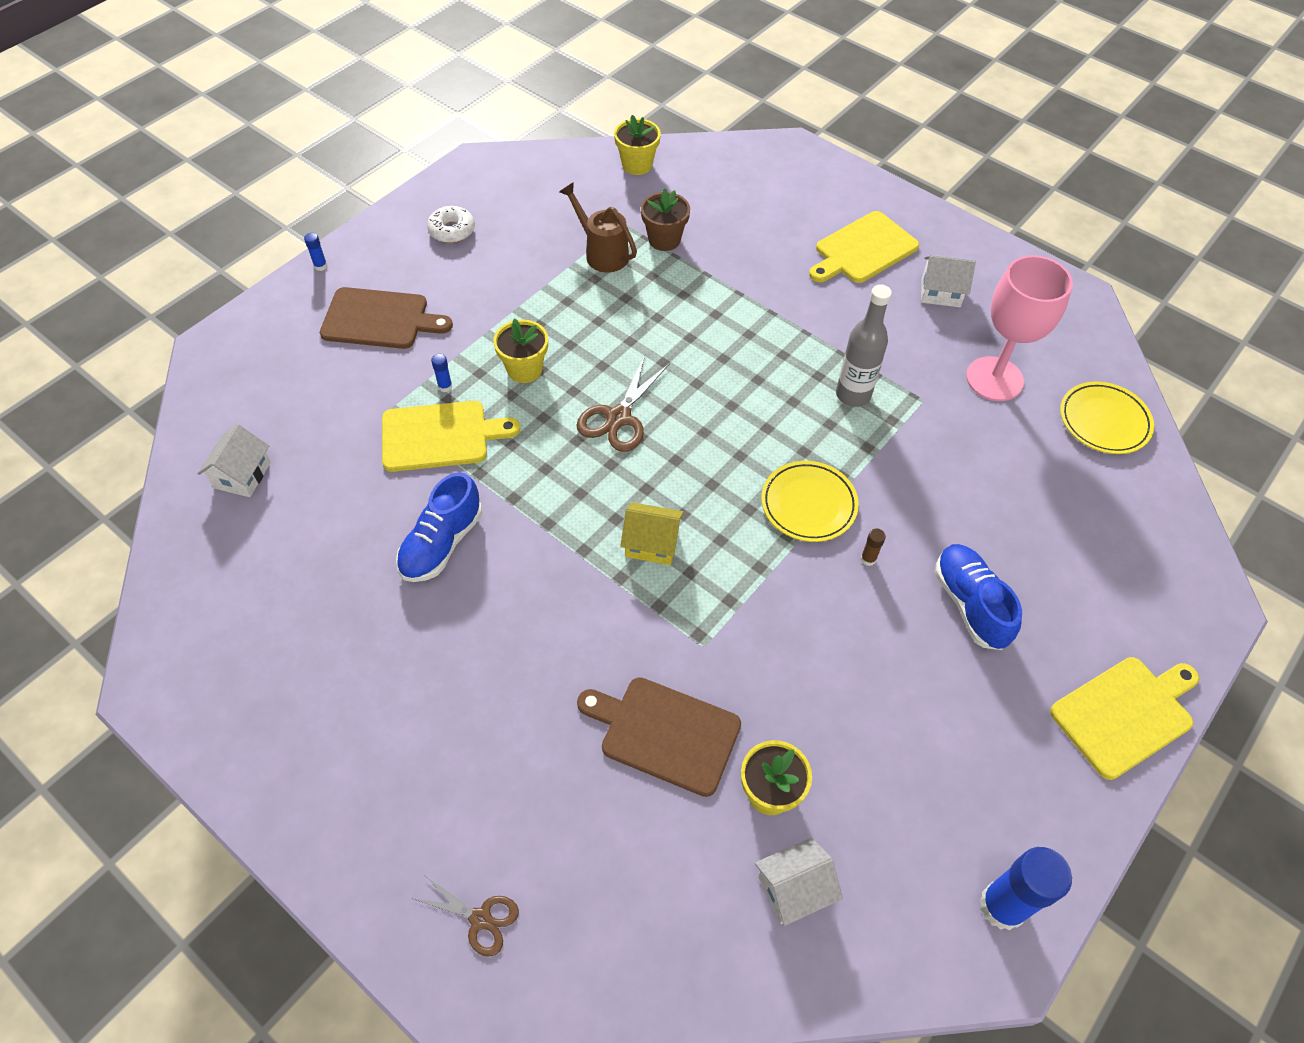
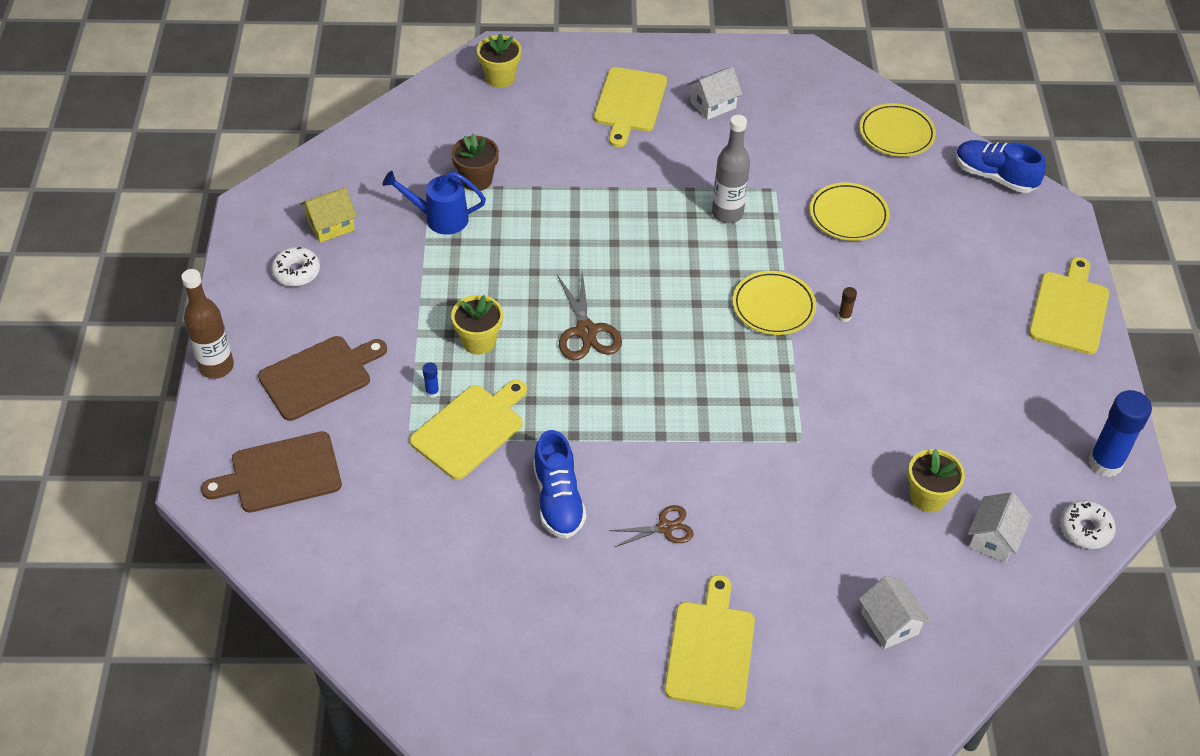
camera: 40 degrees left, 5 degrees down
white house [198,424,271,497] -> white house moved to [859,576,931,649]
blue glue stick [304,233,327,271] -> brown bottle [181,269,234,379]
brown scissors [411,875,519,957] -> brown scissors moved to [609,505,694,547]
brown watering can [559,182,637,273] -> blue watering can [383,171,486,235]
brown cutting board [577,677,741,797] -> brown cutting board moved to [201,431,342,513]
yellow flower pot [614,115,661,175] -> yellow flower pot moved to [477,33,522,88]
yellow house [620,502,684,565] -> yellow house moved to [300,187,357,243]
blue shoe [935,544,1022,650] -> blue shoe moved to [955,140,1046,193]
pink goblet [966,255,1073,401] -> none
none -> yellow cutting board [664,575,755,709]
none -> yellow plate [810,182,890,241]
none -> white donut [1060,500,1116,549]

